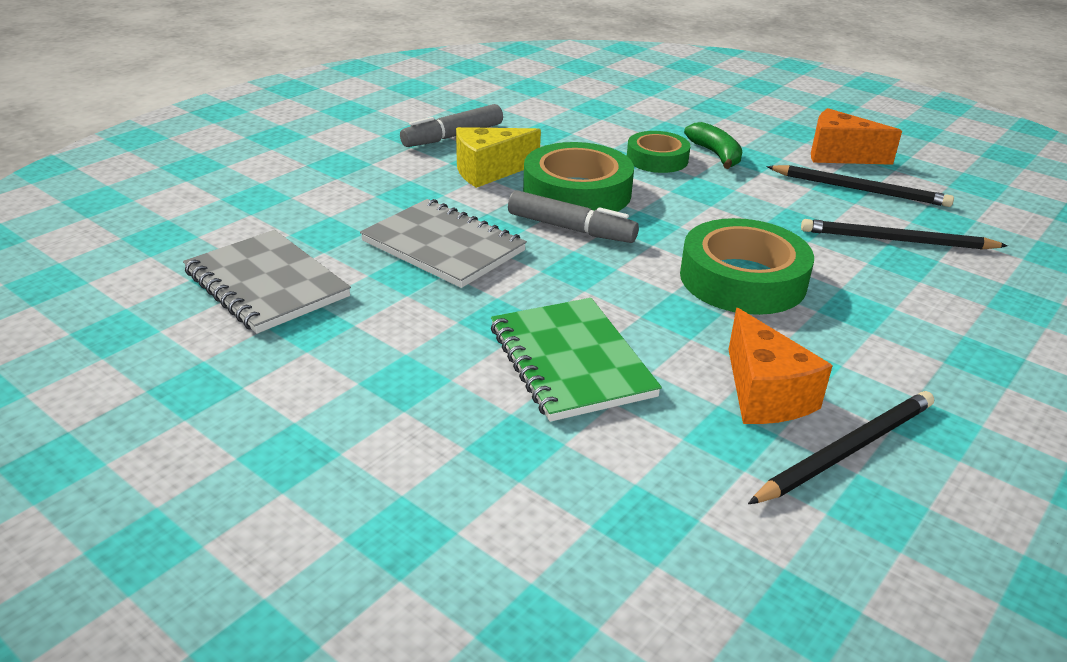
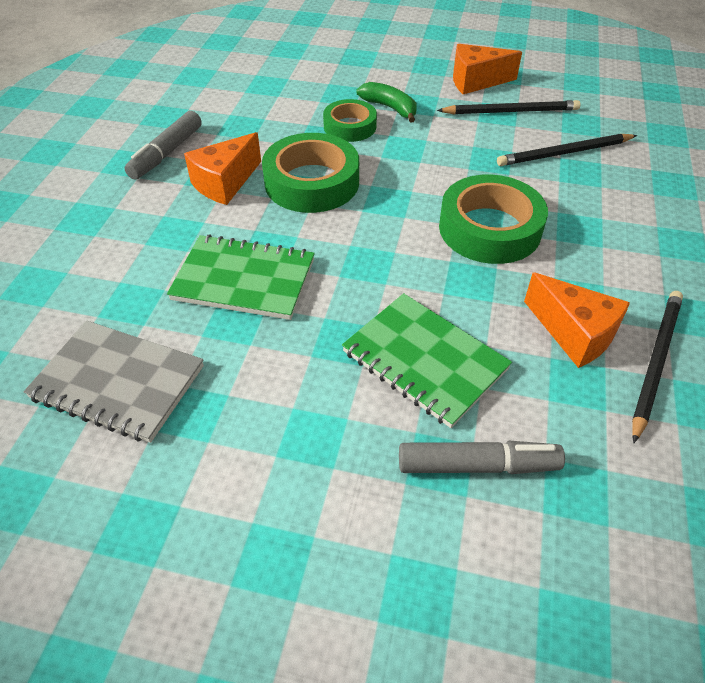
camera: 25 degrees left, 15 degrees up
grey notebook [360,199,527,288] -> green notebook [167,234,315,320]
yellow cheese [456,127,541,188] -> orange cheese [184,132,261,205]
grey marker [508,190,639,243] -> grey marker moved to [399,441,565,474]

